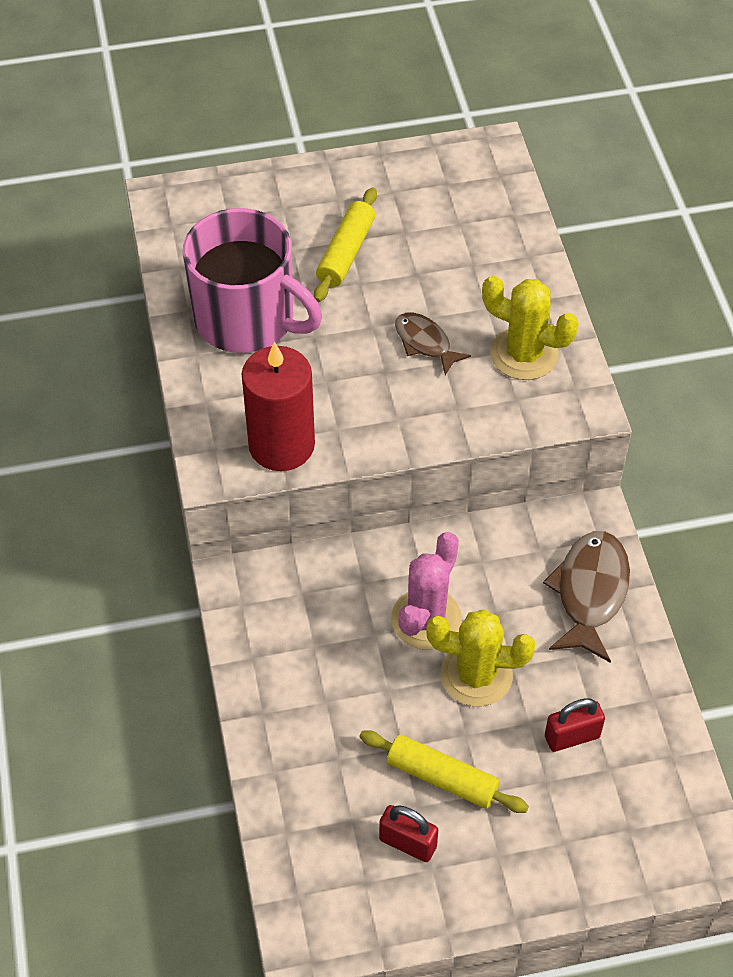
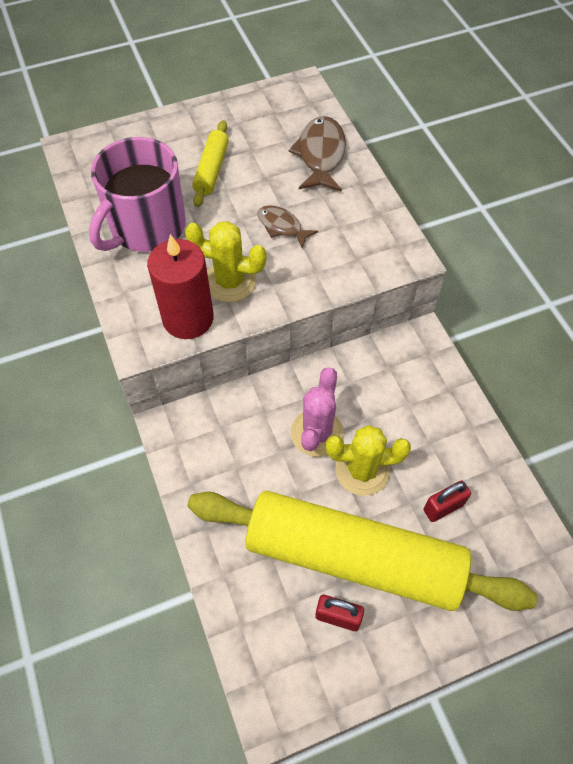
camera: 10 degrees left, 5 degrees up
pink mug [183,208,322,353] -> pink mug turned 105 degrees clockwise [89,137,186,252]
yellow rolling pin [359,730,529,813] -> yellow rolling pin [187,491,537,611], size x2.42
yellow cactus [482,275,579,380] -> yellow cactus moved to [185,221,267,303]
brown fish [543,531,630,663] -> brown fish moved to [289,116,346,191]

